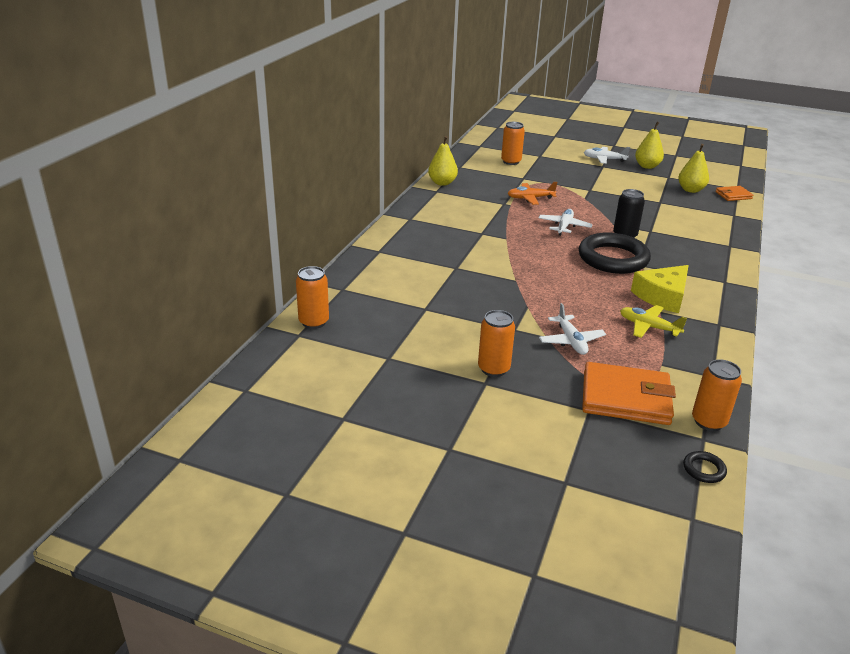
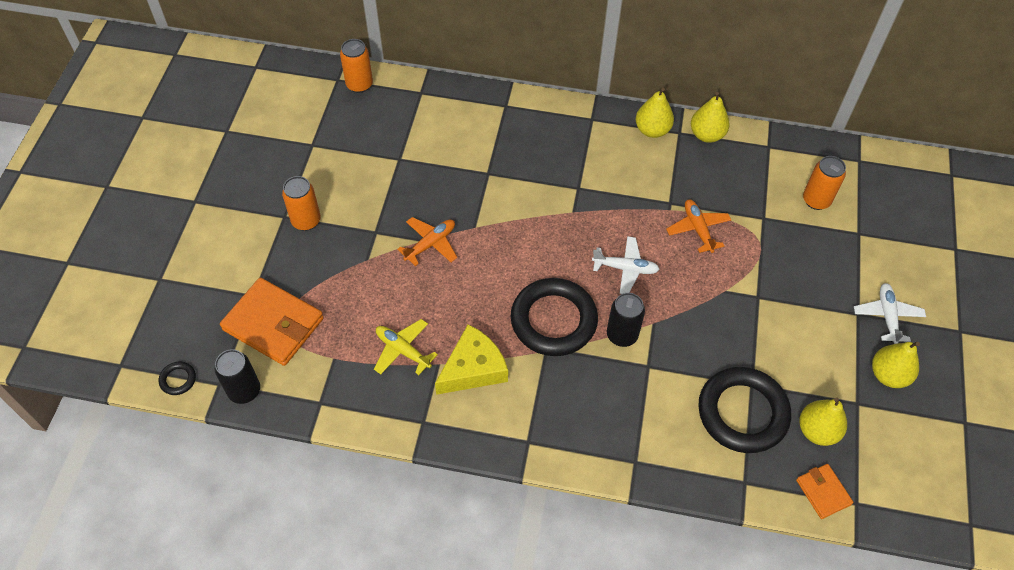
camera: 80 degrees right, 25 degrees up
white plane [539,303,606,355] -> none
orange wallet [582,362,676,425] -> orange wallet turned 60 degrees counterclockwise [220,278,324,366]
yellow plane [620,305,687,338] -> yellow plane turned 75 degrees counterclockwise [374,319,438,375]
yellow cheese [631,265,689,313] -> yellow cheese turned 105 degrees clockwise [435,324,508,395]
orange can [692,359,742,431] -> black can [215,349,260,404]
none -> orange plane [397,217,457,266]
none -> yellow pear [636,88,674,138]
none -> black ring [698,367,791,453]

